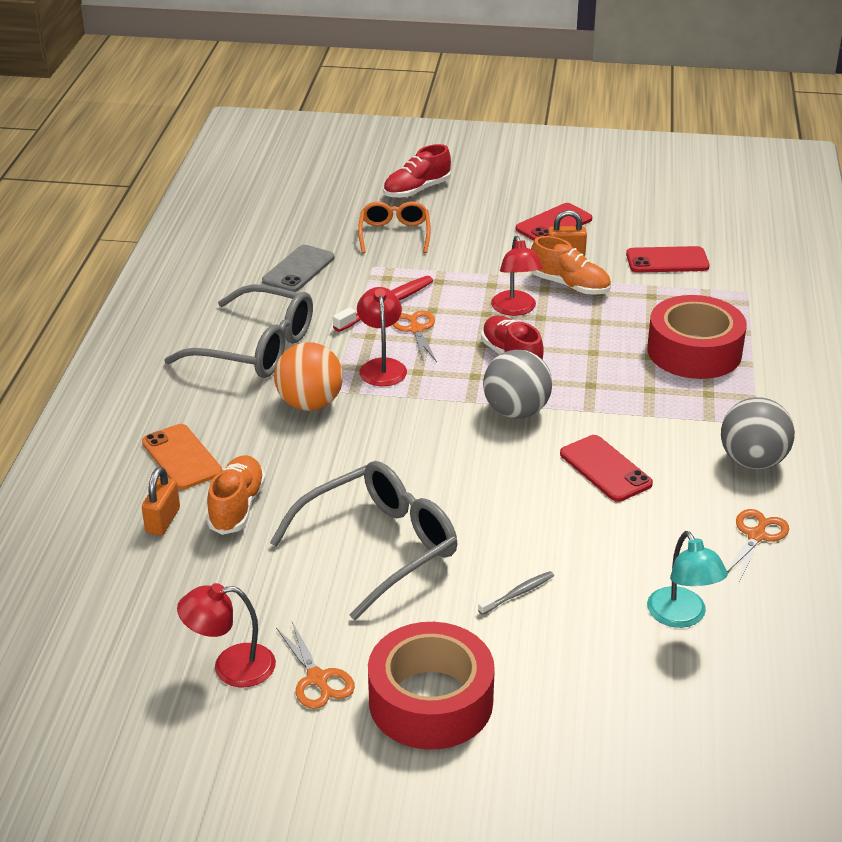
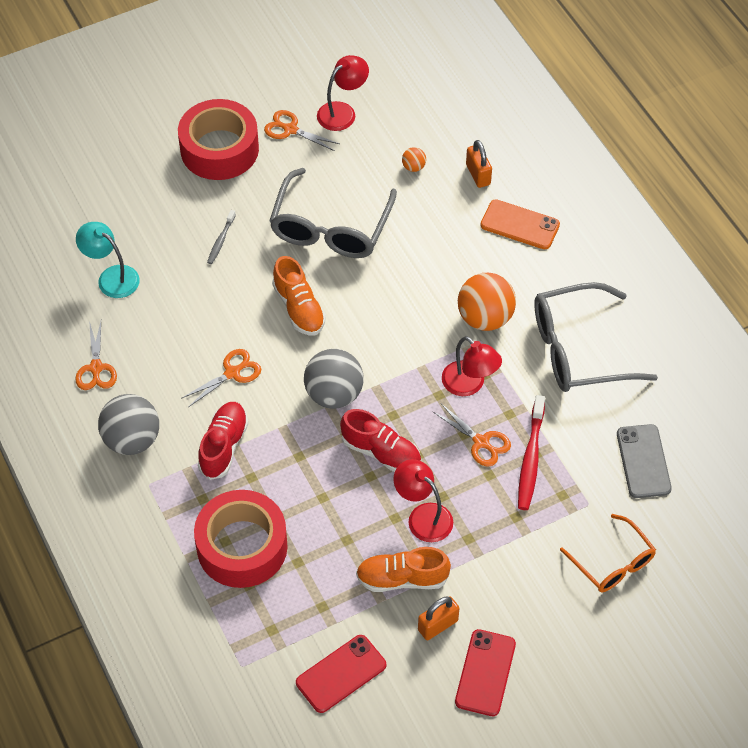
camera: 145 degrees right, 20 degrees up
orange shoe [207,455,266,535] -> orange shoe moved to [272,256,326,335]
red shoe [383,144,451,198] -> red shoe moved to [198,402,248,480]
red phone [560,435,653,502] -> orange scissors [181,349,261,407]
none -> orange ball [402,147,426,172]

